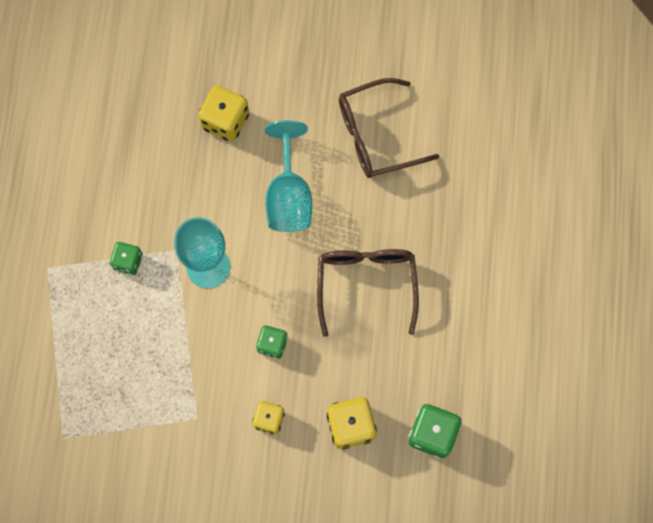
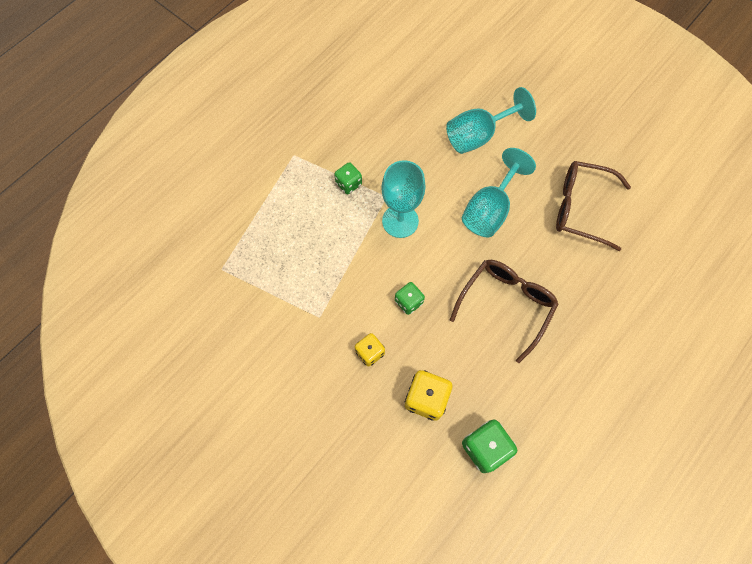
camera: 35 degrees right, 5 degrees down
yellow dice [198,85,249,142] -> turquoise goblet [446,87,536,154]

